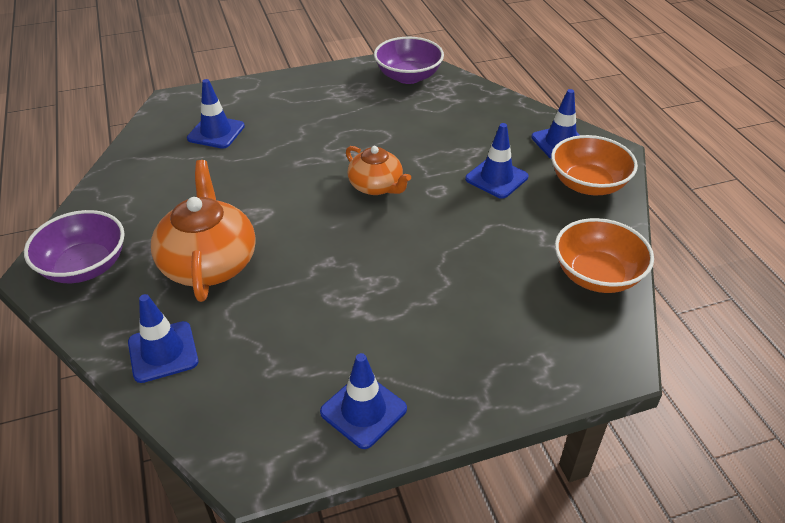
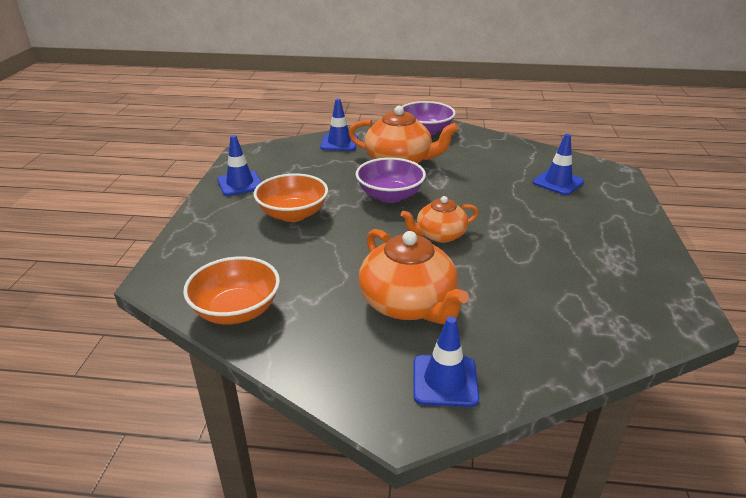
camera: 115 degrees right, 10 degrees down
purple bowl [374,37,444,84] -> purple bowl moved to [356,158,426,203]
blue traffic cone [465,123,528,199] -> orange teapot [359,229,469,324]
orange bowl [551,135,638,195] -> orange bowl moved to [254,174,328,222]

